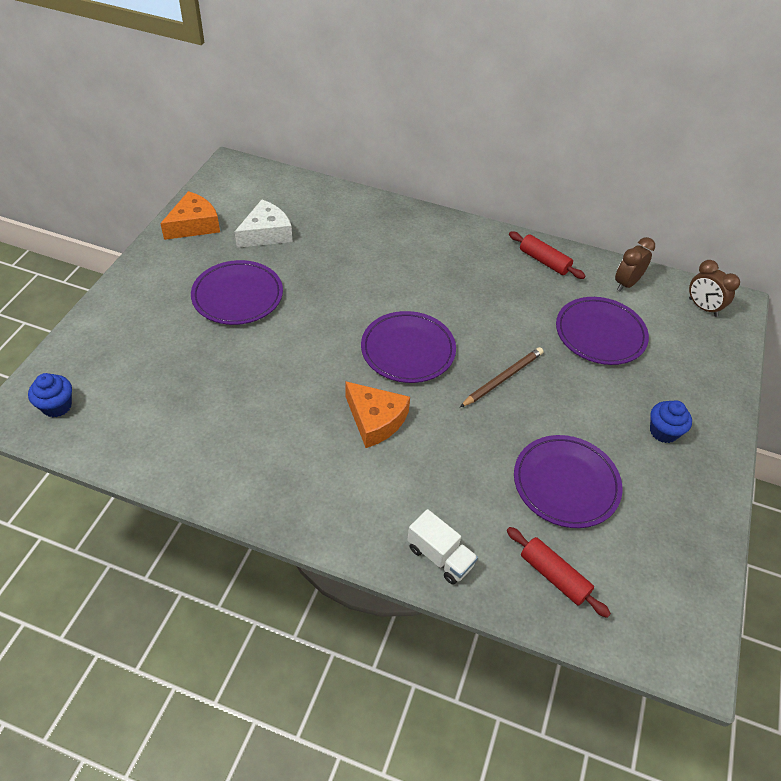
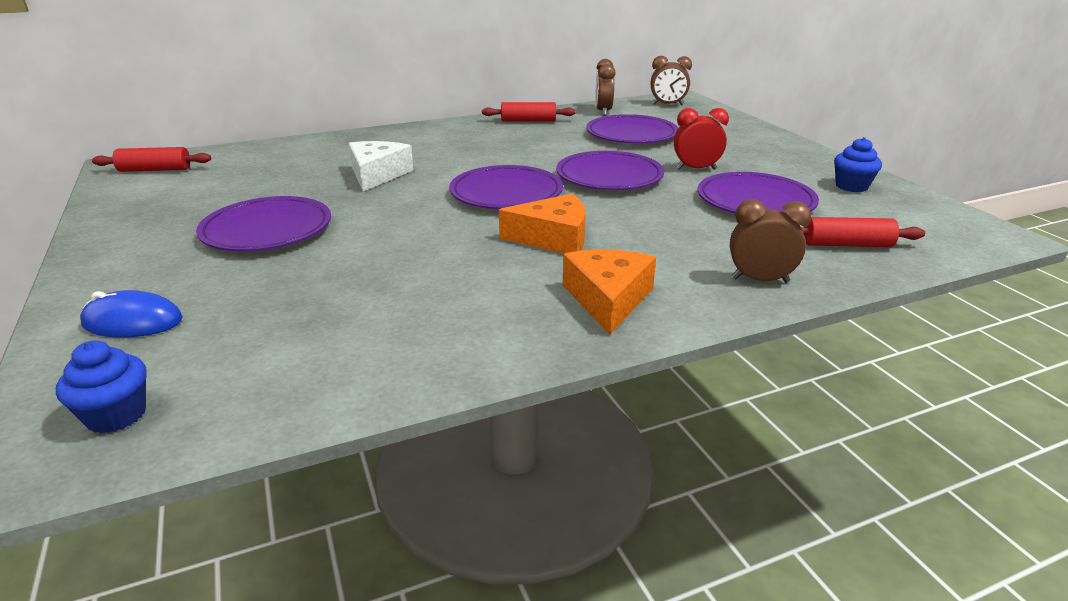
camera: 40 degrees left, 20 degrees down
orange cheese [160,191,220,240] -> orange cheese moved to [563,249,656,335]
white cheese [235,200,293,248] -> white cheese moved to [349,141,414,191]
white truck [407,509,478,585] -> brown clock [730,199,811,283]
brown pencil [460,347,543,407] -> purple plate [556,151,664,190]
blue cupcake [650,400,692,443] -> blue cupcake moved to [834,137,882,192]
none -> blue mouse [80,290,183,338]
none -> red rolling pin [92,147,211,172]
none -> red clock [674,108,729,170]

